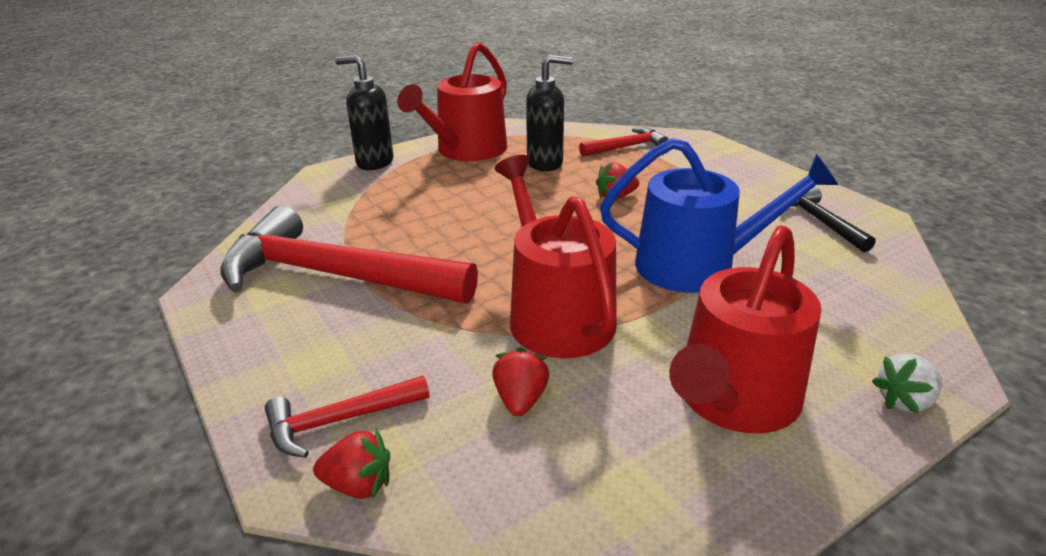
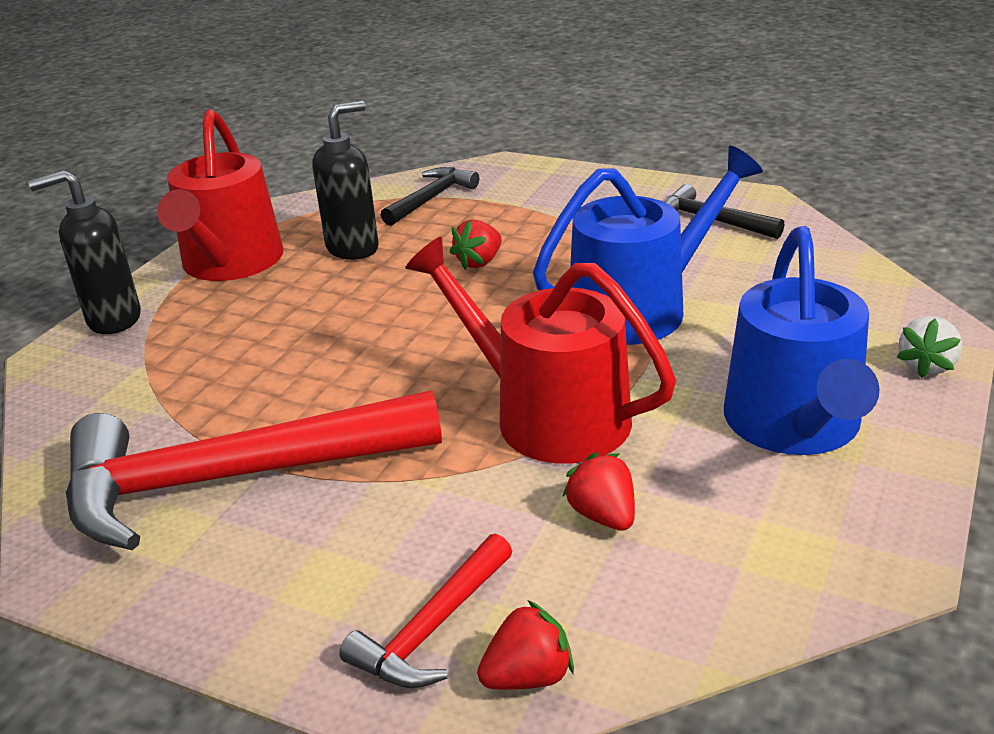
camera: 30 degrees left, 0 degrees up
red hammer [579,127,669,157] -> black hammer [381,167,479,226]
red watering can [669,225,822,433] -> blue watering can [724,226,880,455]

